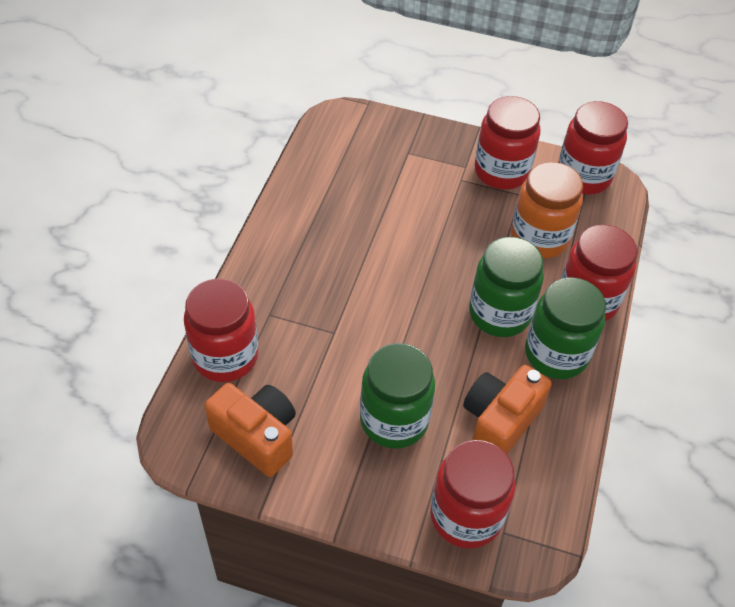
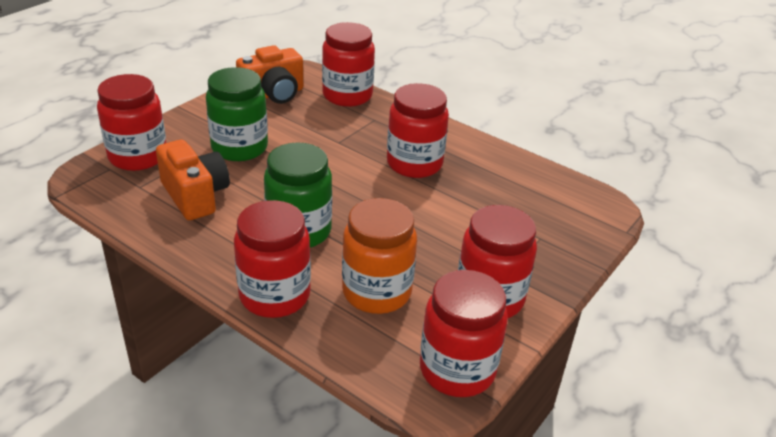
camera: 110 degrees right, 15 degrees down
green jar [525,277,606,379] -> none
none -> red jar [387,83,449,178]

